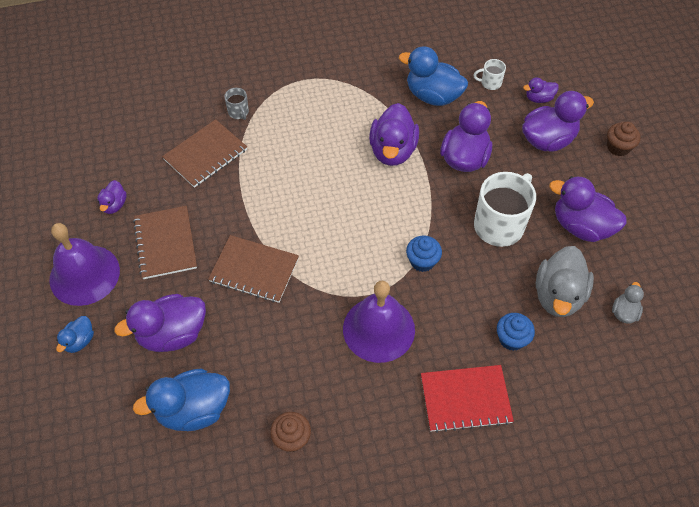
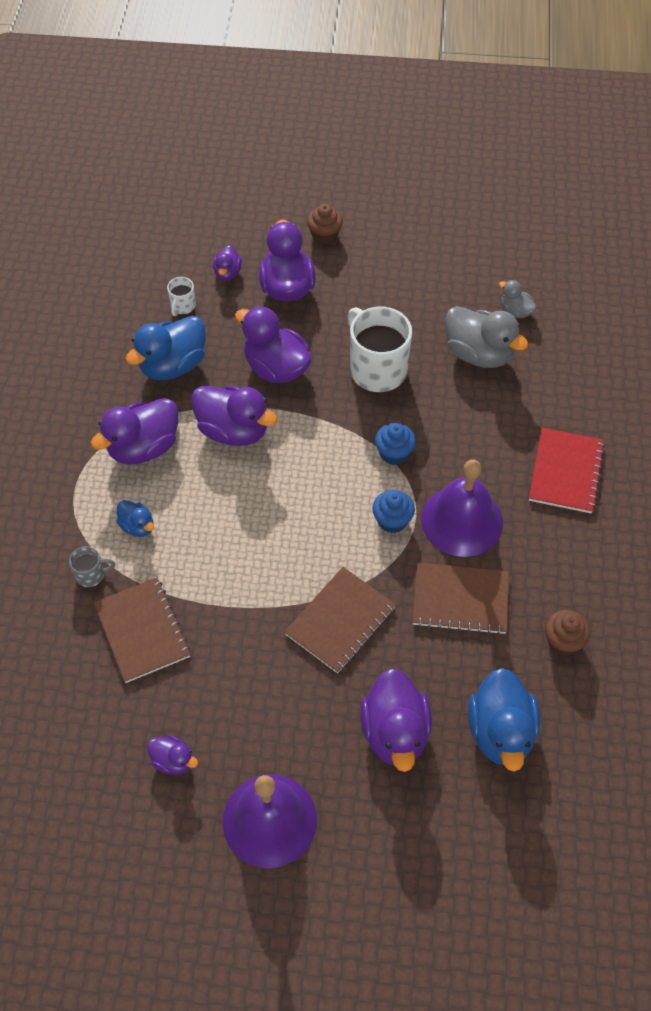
camera: 70 degrees left, 0 degrees up
blue duck [56,316,94,353] -> blue duck moved to [117,500,154,537]
brown notebook [133,206,197,279] -> brown notebook moved to [412,562,509,635]
blue cupcake [497,313,535,351] -> blue cupcake moved to [372,490,415,533]
purple duck [549,176,627,242] -> purple duck moved to [91,398,178,465]

